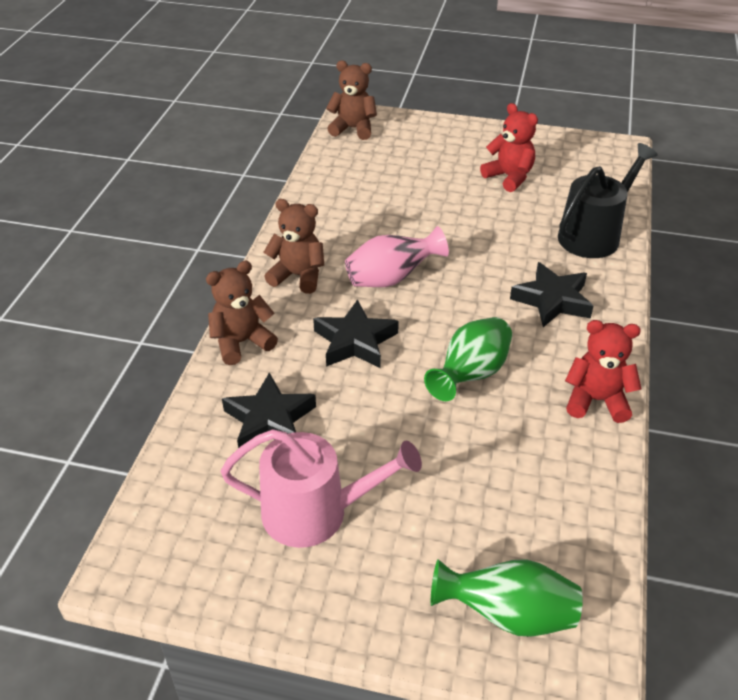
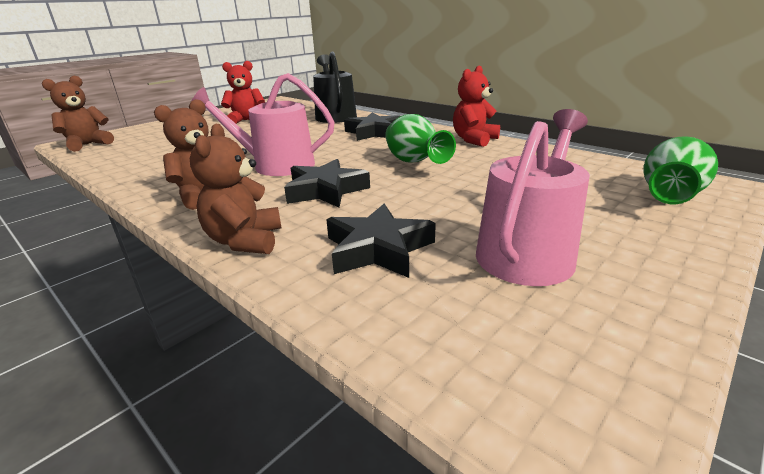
camera: 60 degrees left, 15 degrees down
pink vase [345,226,449,287] -> pink watering can [192,73,334,176]

